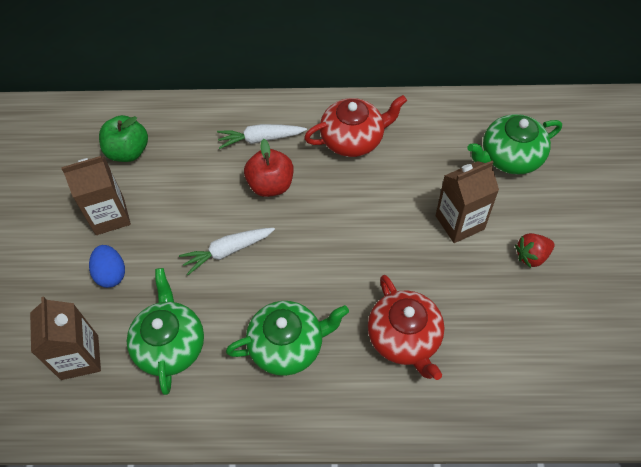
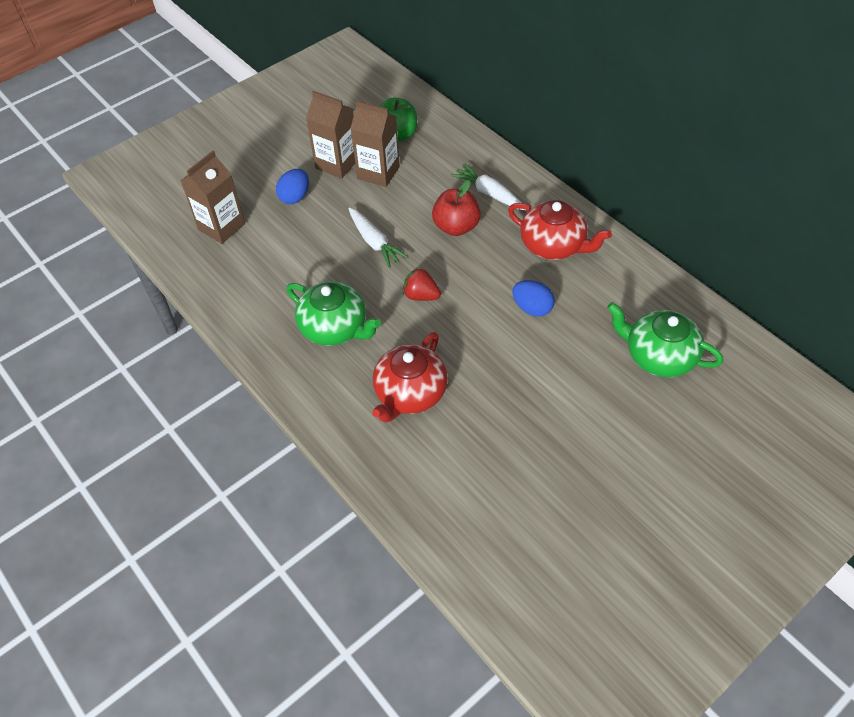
camera: 50 degrees right, 5 degrees down
green teapot [127,268,204,395] -> none
white carrot [179,228,275,275] -> white carrot turned 150 degrees counterclockwise [348,207,409,268]
brown carton [436,161,499,243] -> brown carton moved to [350,100,400,187]
red strawberry [515,233,555,268] -> red strawberry moved to [403,267,441,301]
none -> blue egg [513,280,555,317]

